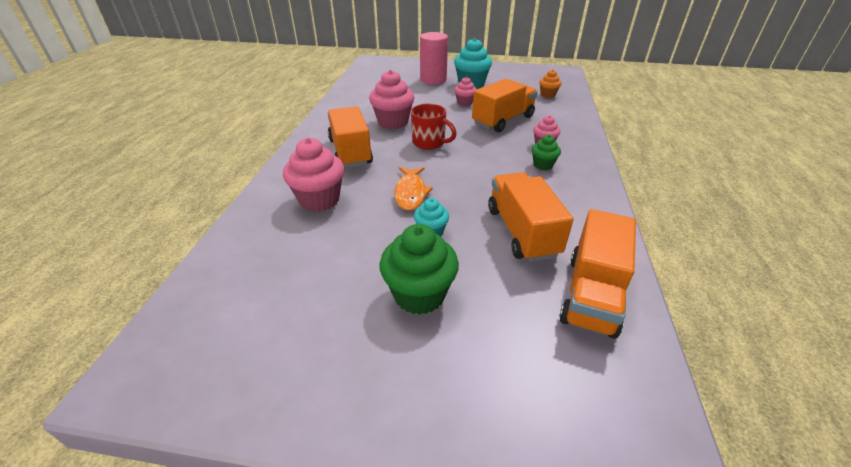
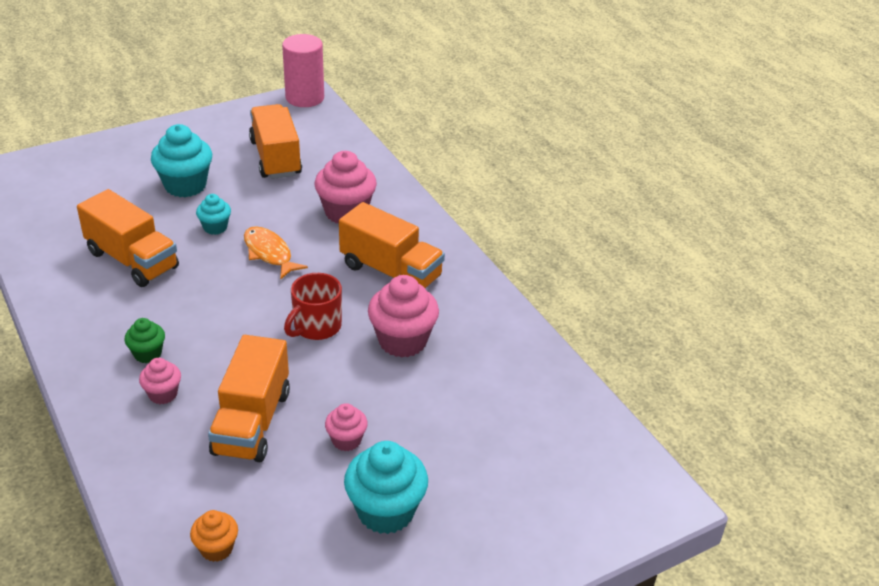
camera: 140 degrees right, 0 degrees up
green cupcake [379,224,459,315] -> turquoise cupcake [151,124,212,197]
red mug [411,104,457,150] -> red mug turned 45 degrees counterclockwise [284,273,342,340]
pink cylinder [420,32,448,84] -> pink cylinder moved to [282,34,324,107]
orange truck [559,209,636,339] -> orange truck moved to [249,104,302,179]

